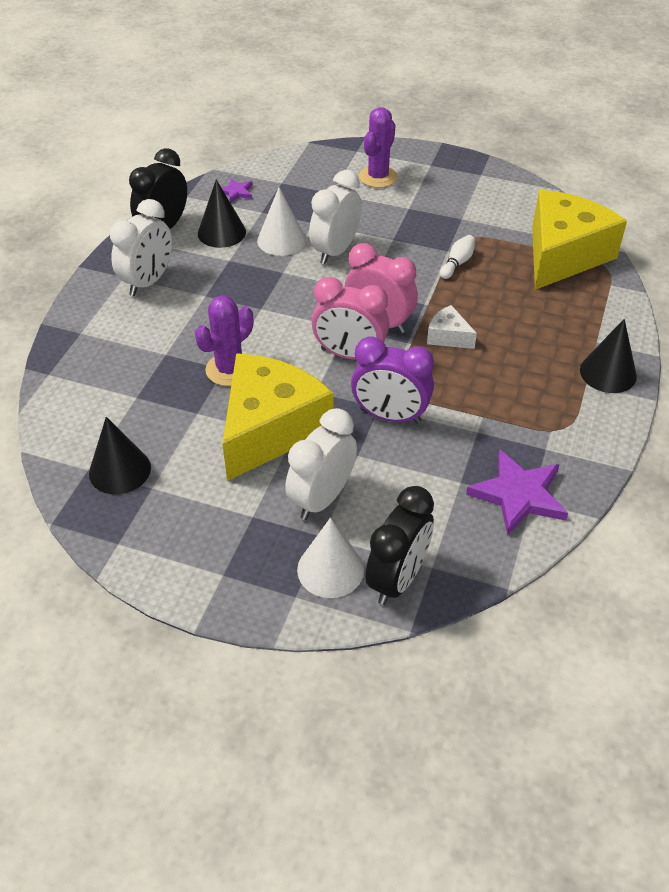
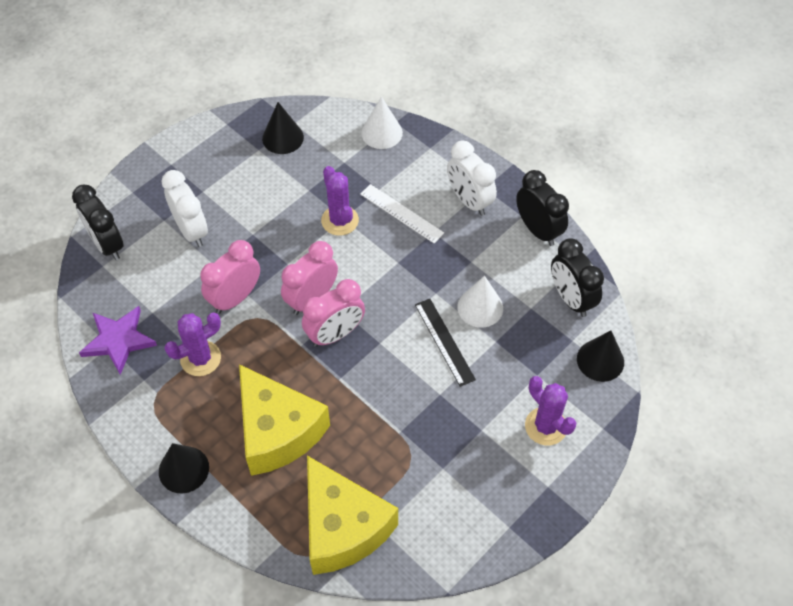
camera: 115 degrees right, 10 degrees up
black cone [198,179,246,248] -> black cone moved to [577,330,624,382]
purple star [221,178,253,203] -> black clock [551,238,604,317]
yellow cheese [223,353,333,481] -> yellow cheese moved to [239,364,330,476]
white cone [297,518,364,598] -> white cone moved to [361,97,403,149]
white clock [309,170,362,264] -> black ruler [415,299,476,387]
purple clock [351,336,434,424] -> pink clock [200,240,260,314]
white cheese [427,305,477,349] -> none
white bowling pin [440,235,475,279] -> none
none -> purple cactus [164,313,221,376]
none -> white ruler [360,184,444,243]

